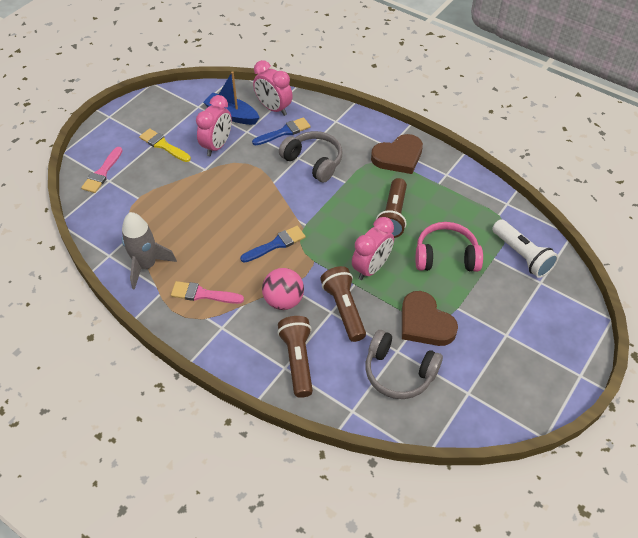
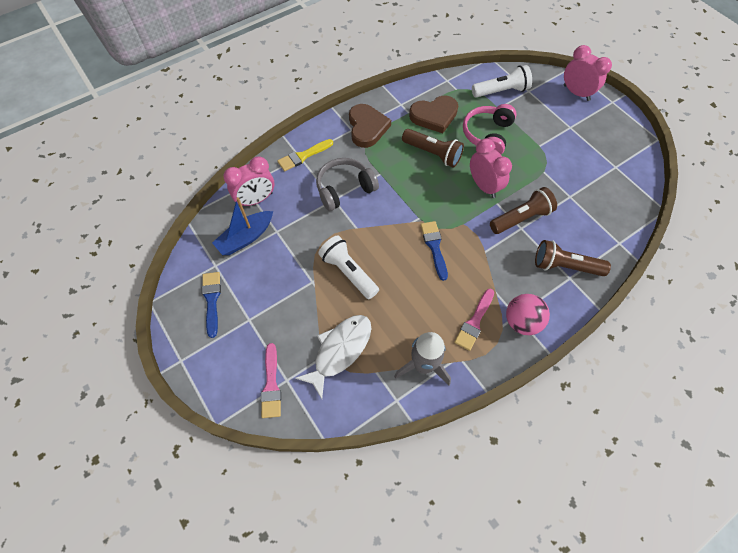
camera: 70 degrees left, 10 degrees up
pink brush [81,147,123,193] -> pink brush turned 45 degrees clockwise [261,343,281,418]
yellow brush [139,128,191,162] -> yellow brush moved to [277,139,333,171]
pink clock [196,95,232,156] -> pink clock moved to [564,45,612,101]
blue brush [252,117,310,146] -> blue brush moved to [202,272,221,338]
pink ball [262,268,304,310] -> pink ball moved to [506,294,550,335]
brown flashlight [320,266,366,342] -> brown flashlight turned 150 degrees clockwise [490,187,557,234]
grey headphones [365,330,443,399] -> none
brown heart [402,291,458,346] -> brown heart moved to [409,96,458,133]
none -> white fish [295,315,371,399]
none -> white flashlight [318,235,379,299]

